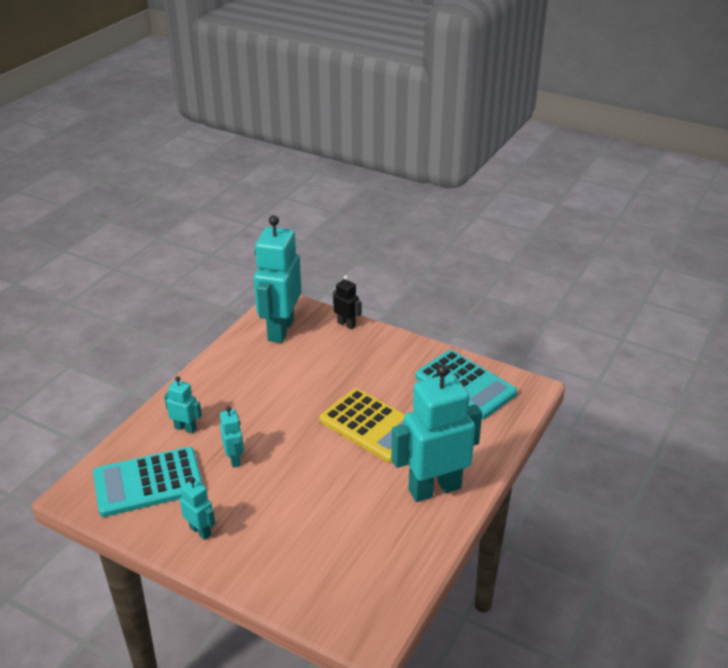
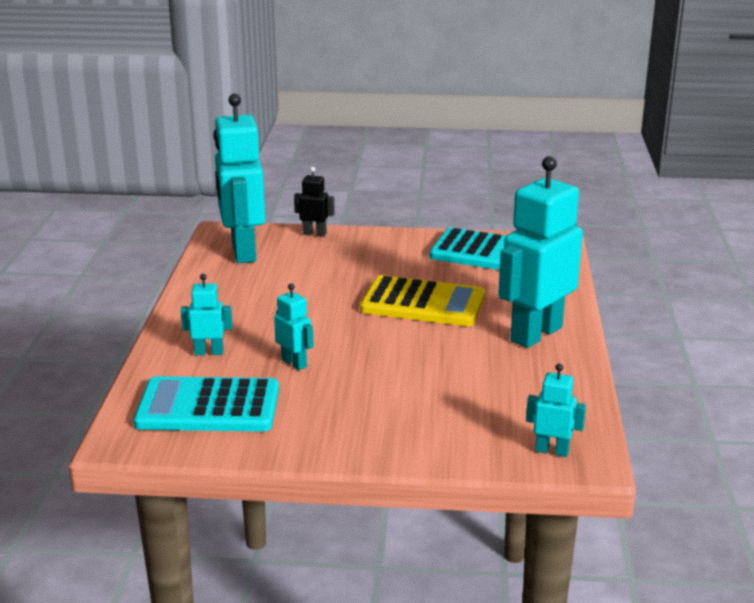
camera: 25 degrees left, 10 degrees down
turquoise calculator [93,447,203,517] -> turquoise calculator turned 45 degrees clockwise [134,376,279,431]
turquoise robot [180,477,215,540] -> turquoise robot moved to [526,364,586,457]

